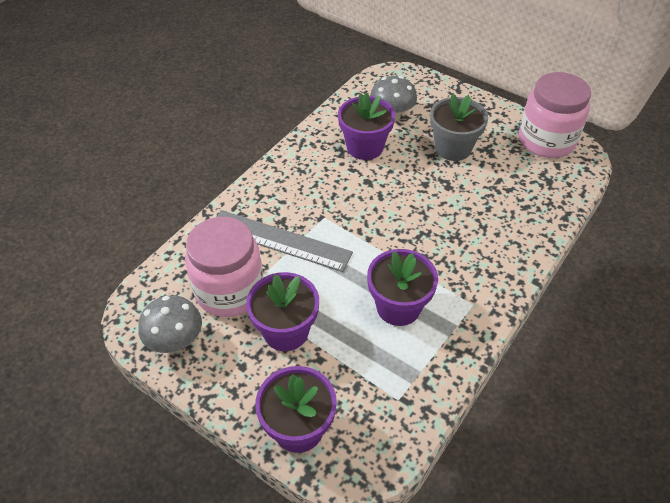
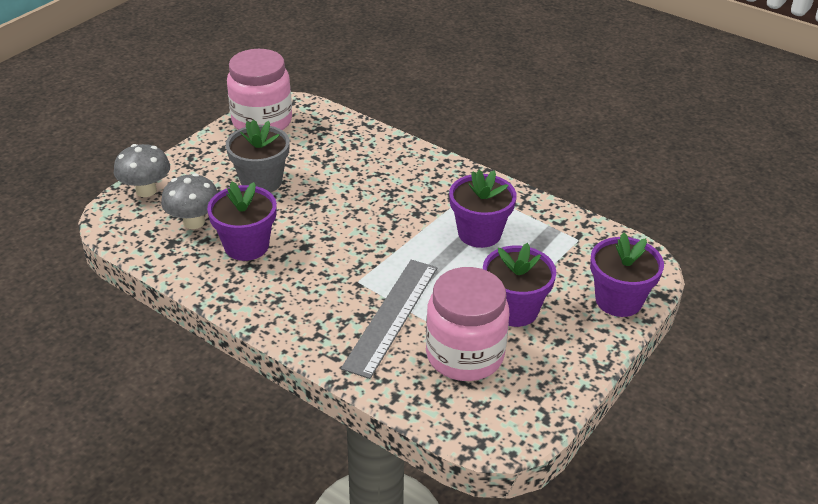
camera: 90 degrees left, 10 degrees down
grey mushroom [138,295,202,353] -> grey mushroom moved to [114,144,170,197]

